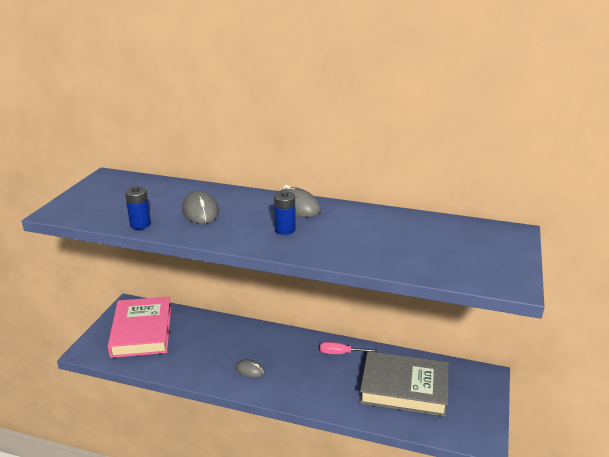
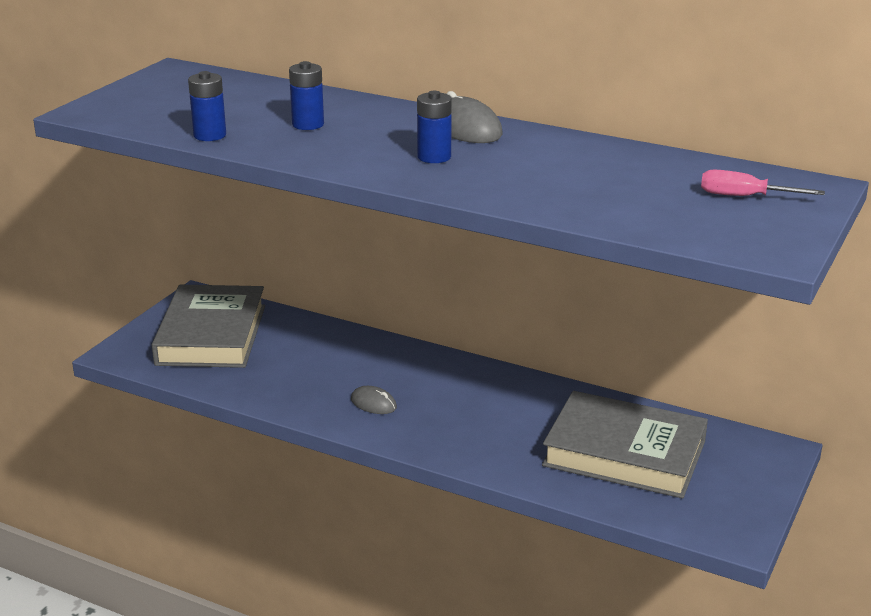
camera: 10 degrees right, 0 degrees up
pink book [108,297,171,358] -> grey book [152,285,265,368]
grey mouse [182,191,219,224] -> blue battery [289,61,324,130]
pink screwdriver [320,342,378,354] -> pink screwdriver moved to [701,169,825,196]

